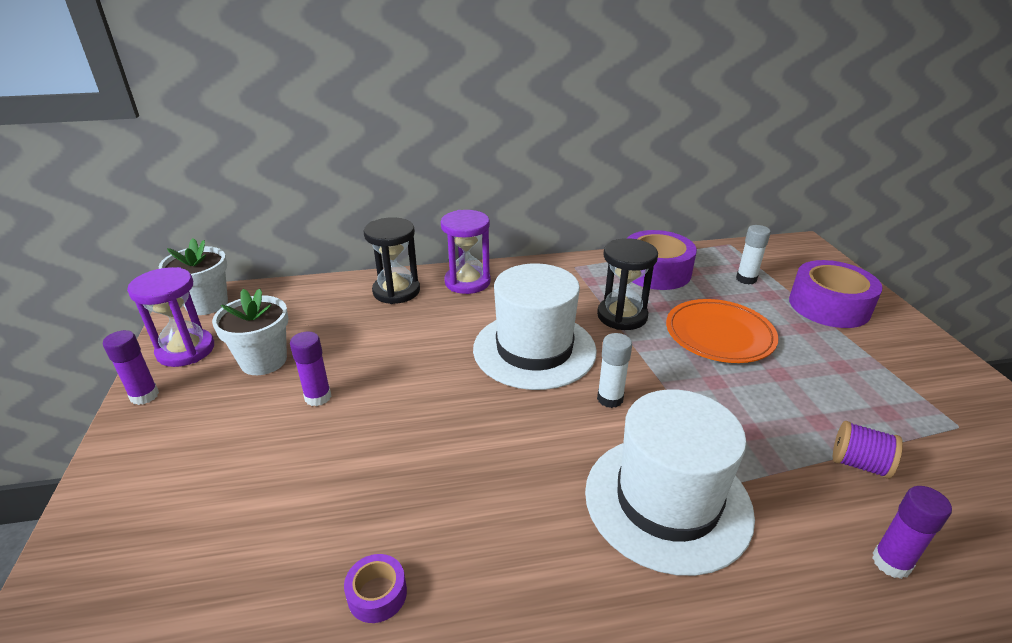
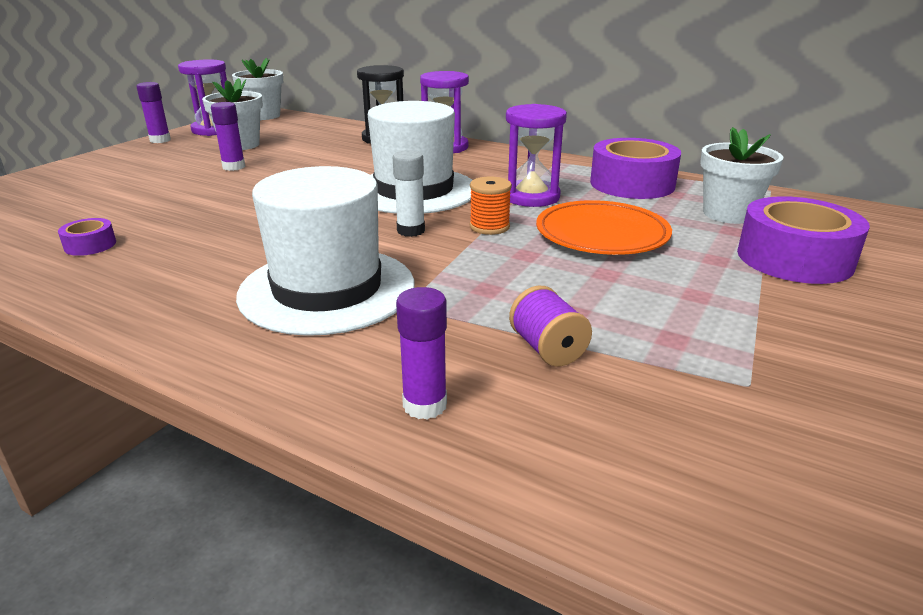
camera: 40 degrees right, 5 degrees down
black hourglass [597,238,658,330] -> purple hourglass [506,104,567,207]
white glue stick [736,225,771,284] -> white flower pot [700,127,783,224]
none -> orange spool [470,177,512,235]

